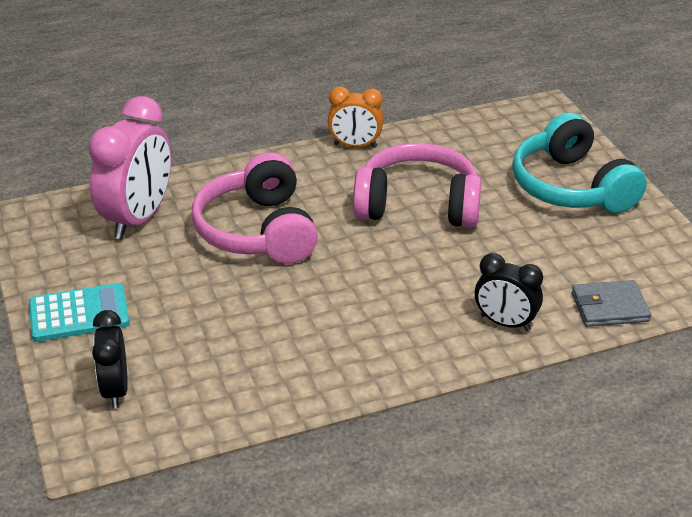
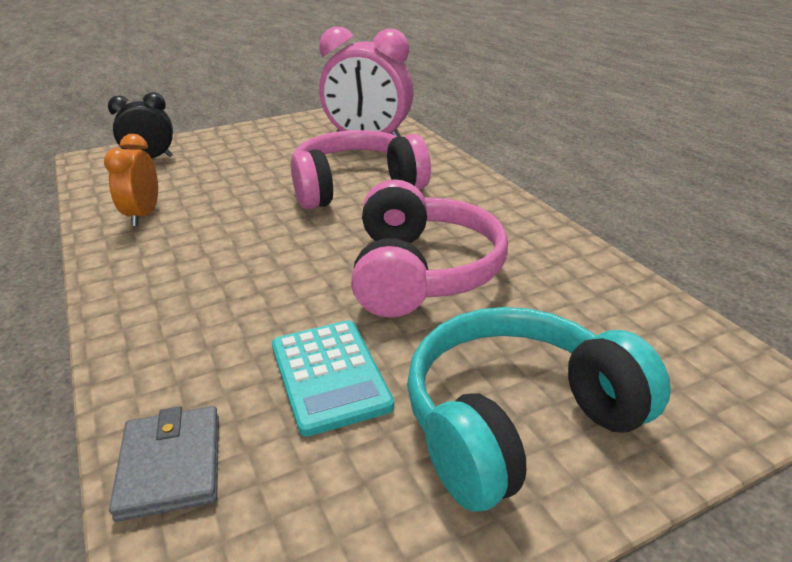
camera: 85 degrees right, 5 degrees down
turquoise calculator [29,283,130,342] -> turquoise calculator moved to [272,320,394,437]
orange clock [328,86,384,148] -> orange clock moved to [104,134,158,227]
black clock [475,253,543,331] -> none

